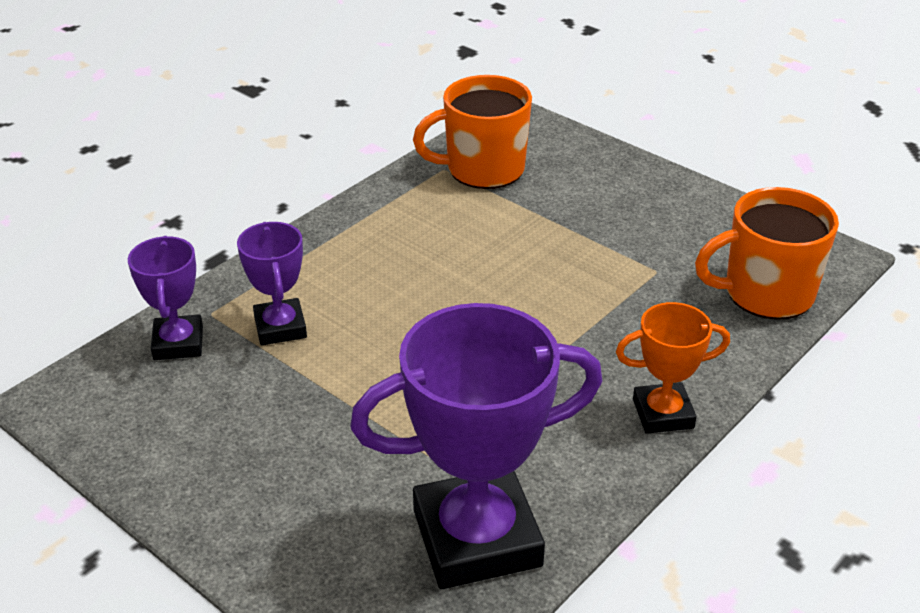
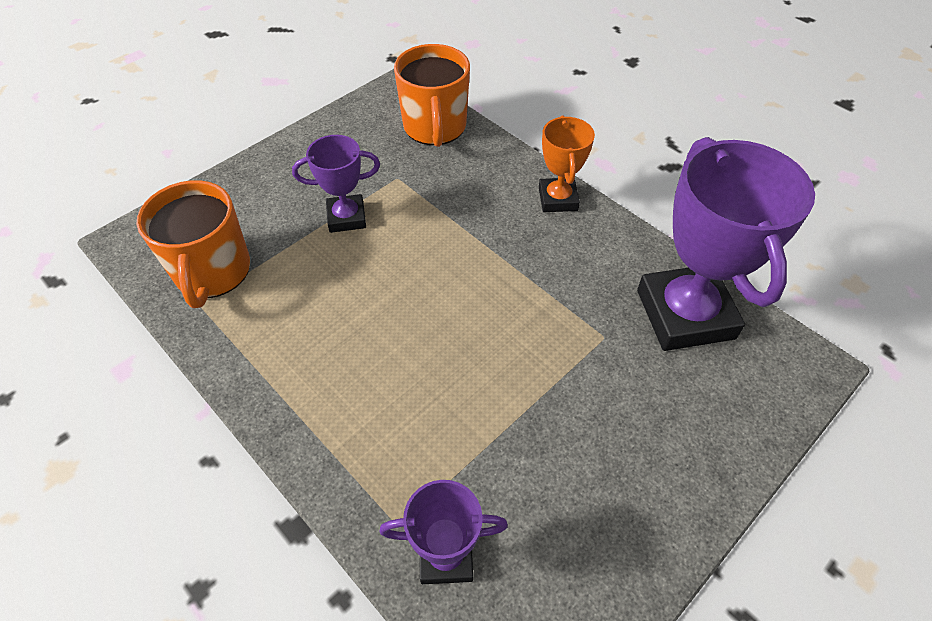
camera: 85 degrees left, 15 degrees up
purple trophy [237,222,307,345] -> purple trophy moved to [292,135,380,233]

